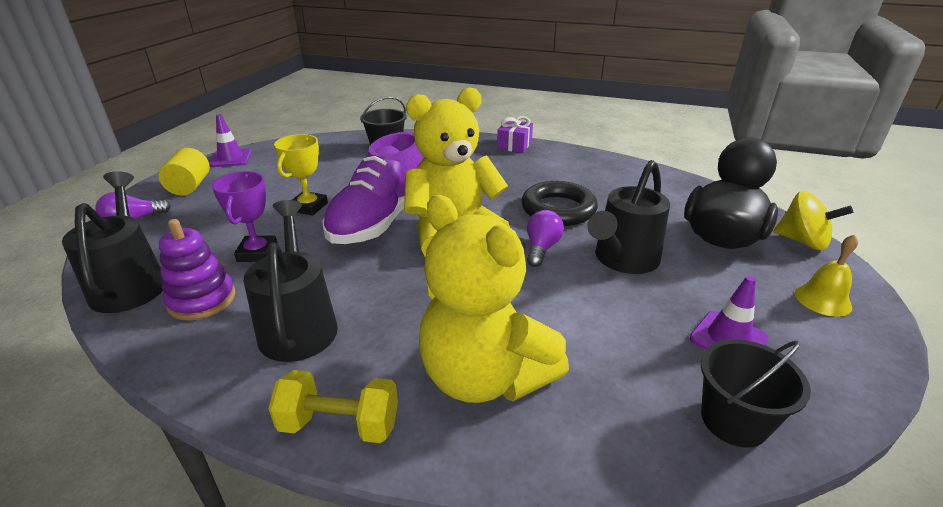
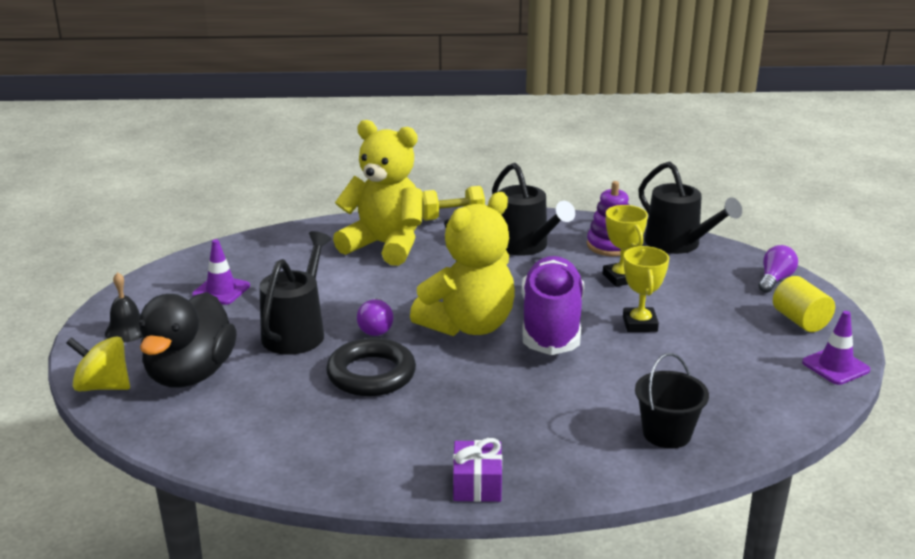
camera: 160 degrees right, 5 degrees down
purple trophy [212,171,278,262] -> yellow trophy [603,205,648,287]
black bucket [701,339,811,448] -> none
yellow bell [795,234,858,317] -> black bell [105,272,142,342]

